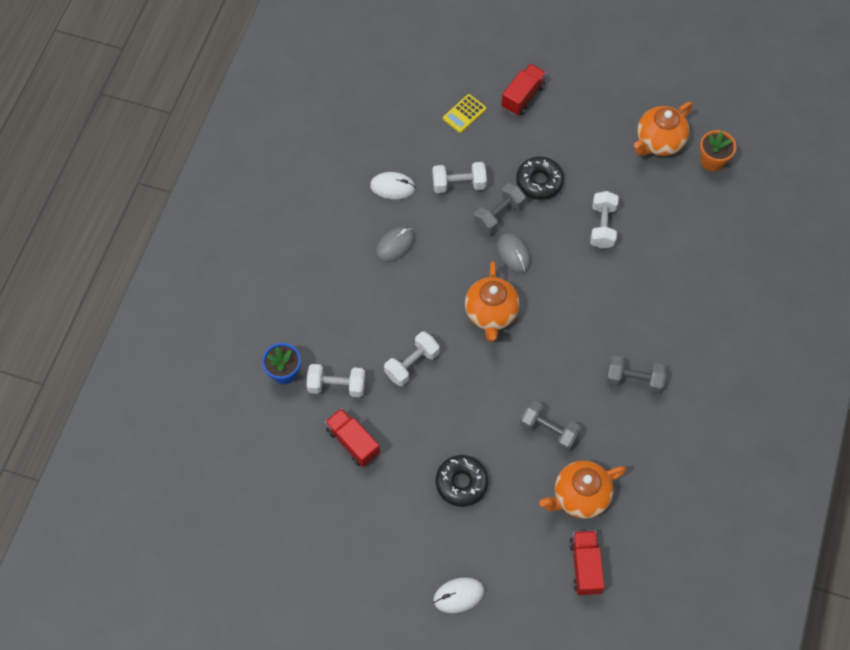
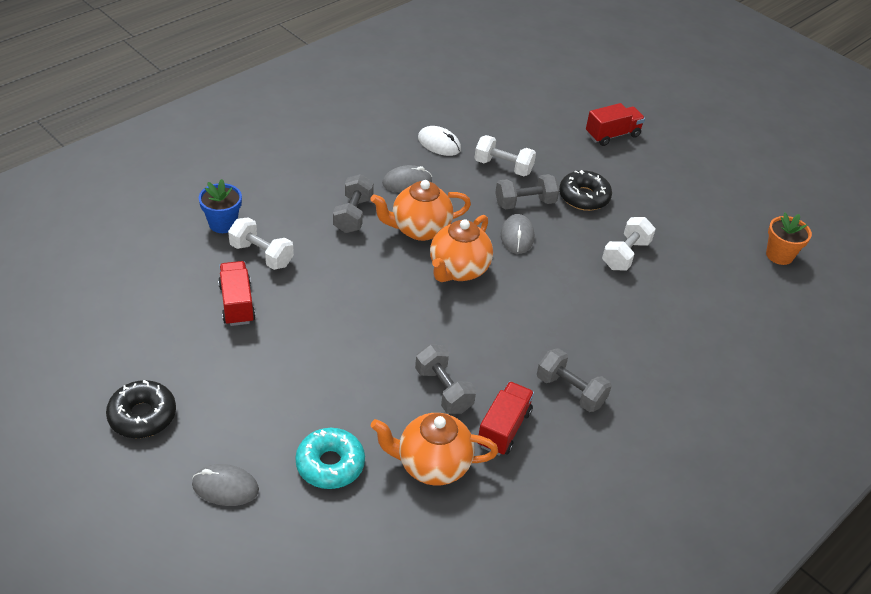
camera: 25 degrees right, 20 degrees down
white dumbbell [384,332,440,386] -> none
white mouse [433,577,484,613] -> grey mouse [192,464,259,506]
black donut [436,455,488,507] -> black donut moved to [106,380,176,438]
yellow calculator [443,94,486,133] -> none
red truck [569,531,604,595] -> red truck moved to [478,381,534,456]
orange teapot [634,102,693,156] -> orange teapot moved to [370,180,471,241]
none -> turquoise donut [295,428,365,489]
none -> grey dumbbell [333,174,374,233]

